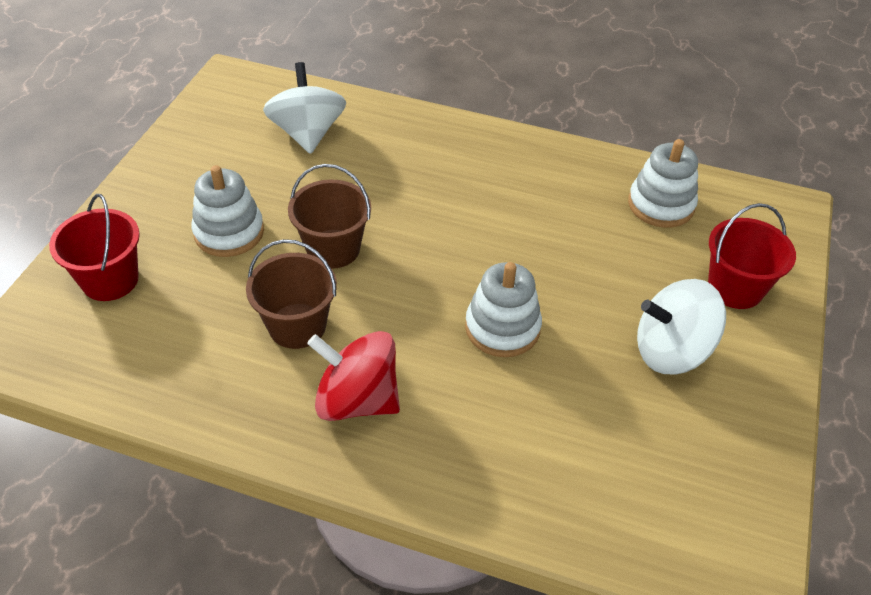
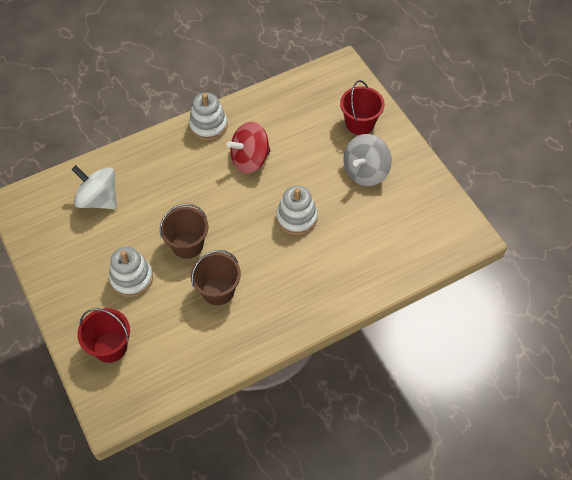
camera: 45 degrees left, 10 degrees up
red spinning top [307,331,400,421] -> red spinning top moved to [227,122,271,173]
white stacking toy [628,139,698,228] -> white stacking toy moved to [189,93,228,140]
white spinning top [637,279,726,374] -> grey spinning top [343,134,392,186]

